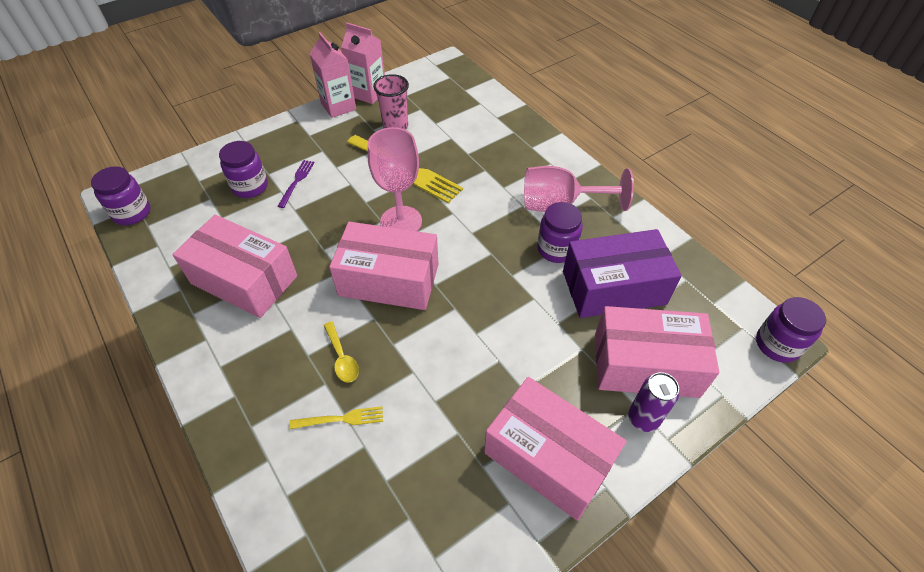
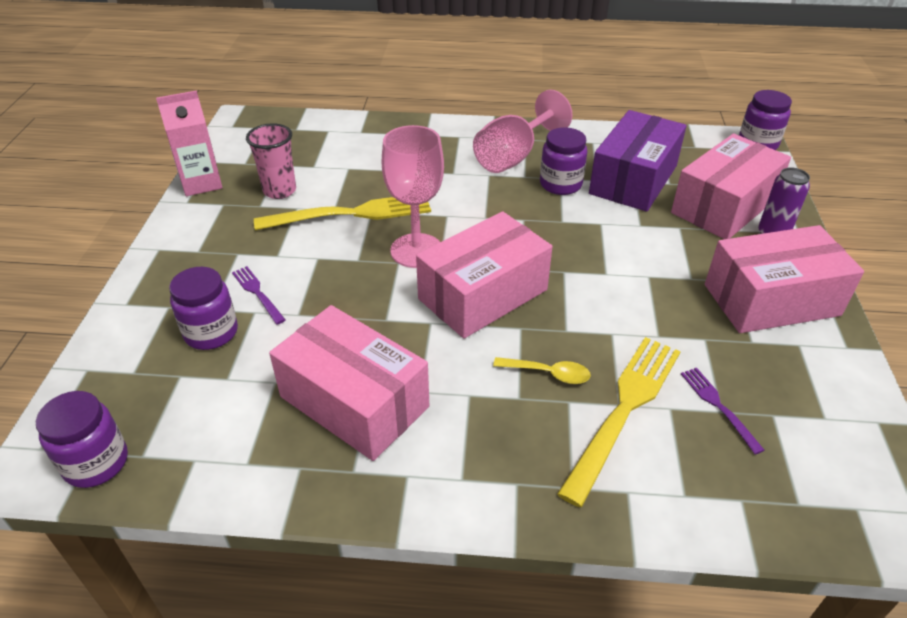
camera: 50 degrees left, 10 degrees down
pink box [172,215,297,318] -> pink box turned 60 degrees clockwise [269,305,429,461]
yellow fork [289,406,383,429] -> yellow fork [557,337,681,507], size x2.04
pink carton [310,32,356,118] -> none
none -> purple fork [681,368,765,455]

